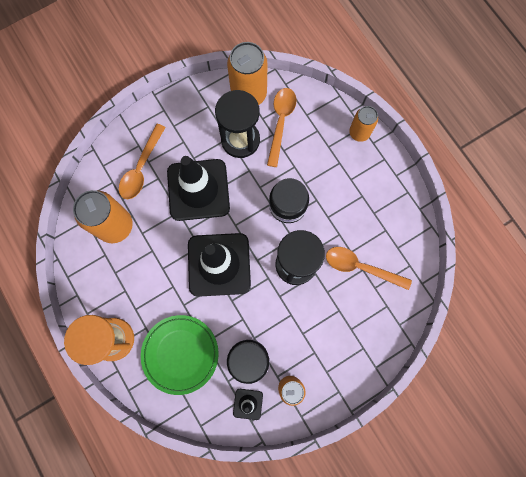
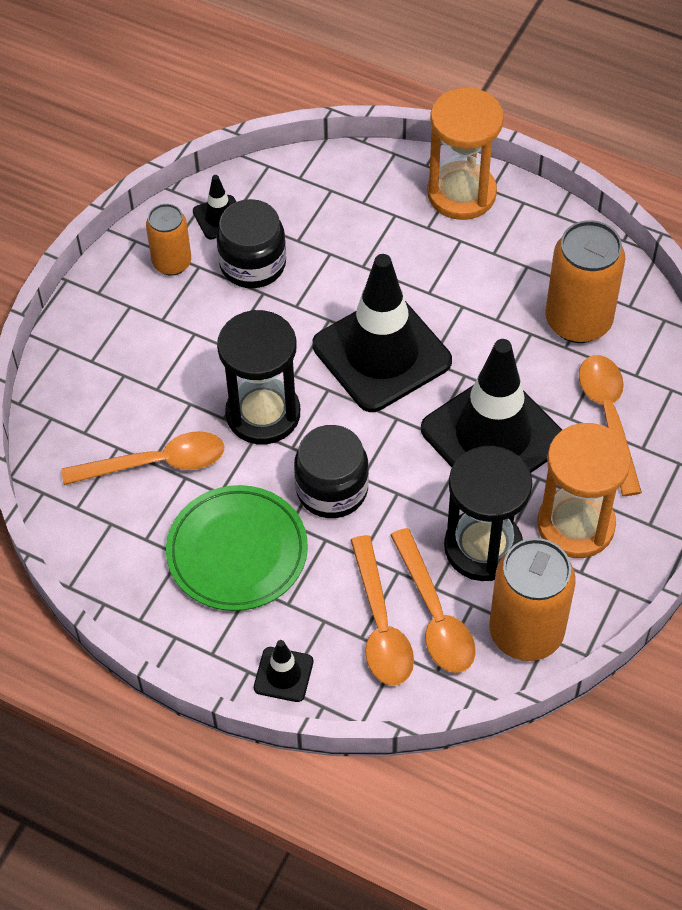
camera: 150 degrees right, 20 degrees down
green plate [141,315,219,395] -> green plate moved to [166,485,308,611]
orange can [349,106,378,142] -> black traffic cone [254,640,313,702]
none -> orange spoon [351,535,414,685]
none -> orange hourglass [537,423,631,558]

